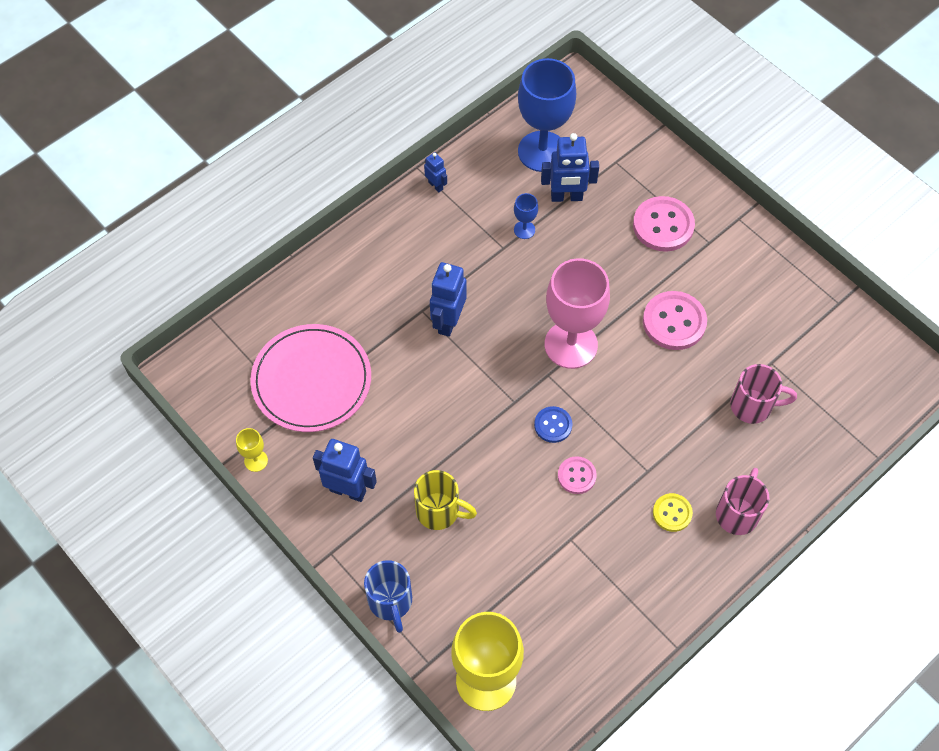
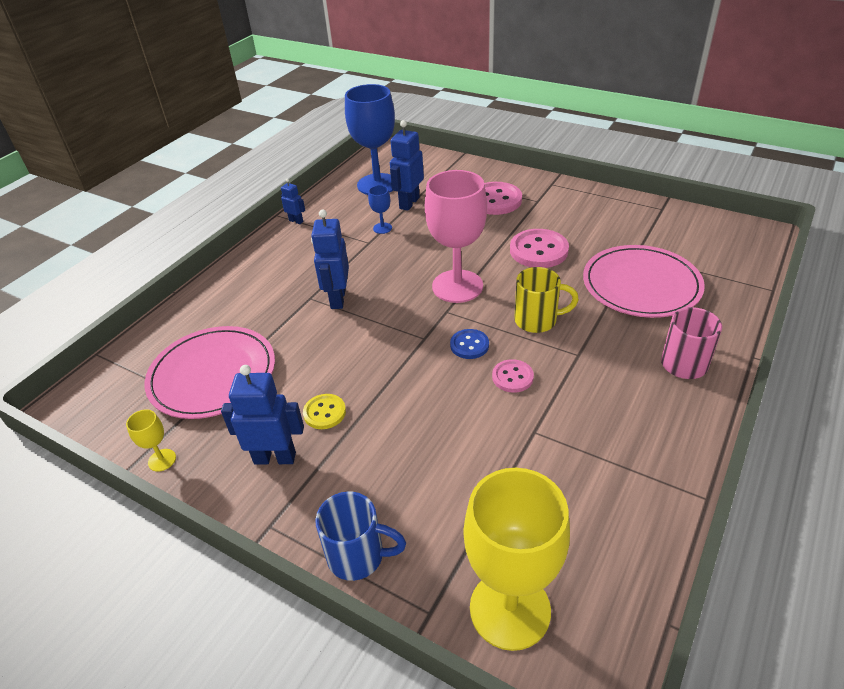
camera: 15 degrees left, 20 degrees down
blue mug [364,560,412,633] -> blue mug turned 45 degrees counterclockwise [315,492,406,581]
yellow mug [414,470,477,530] -> yellow mug moved to [514,267,579,333]
blue robot [541,133,599,202] -> blue robot turned 135 degrees clockwise [390,120,424,211]
yellow button [653,493,693,532] -> yellow button moved to [303,394,346,429]
pink mug [730,364,797,424] -> pink plate [583,245,705,318]

